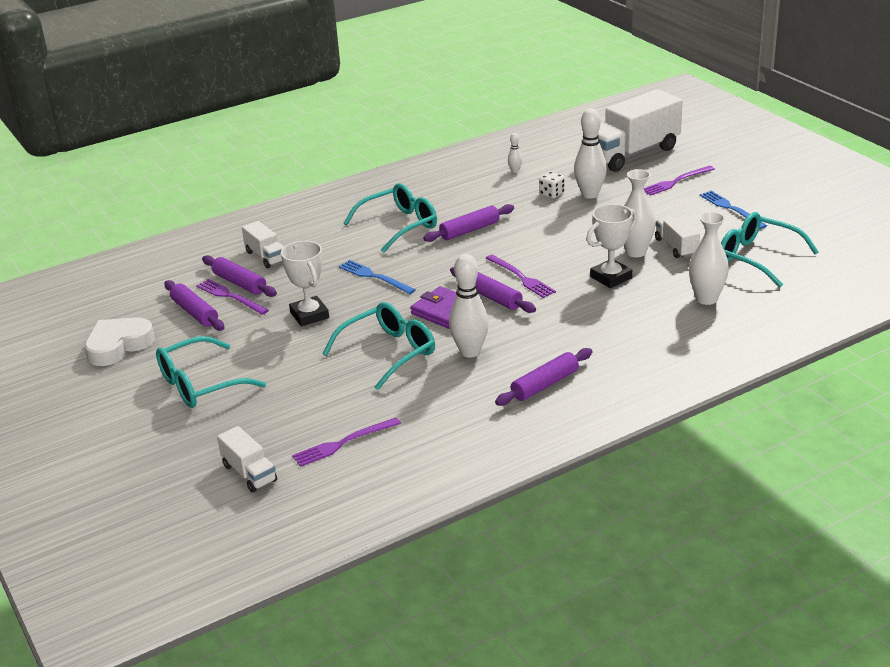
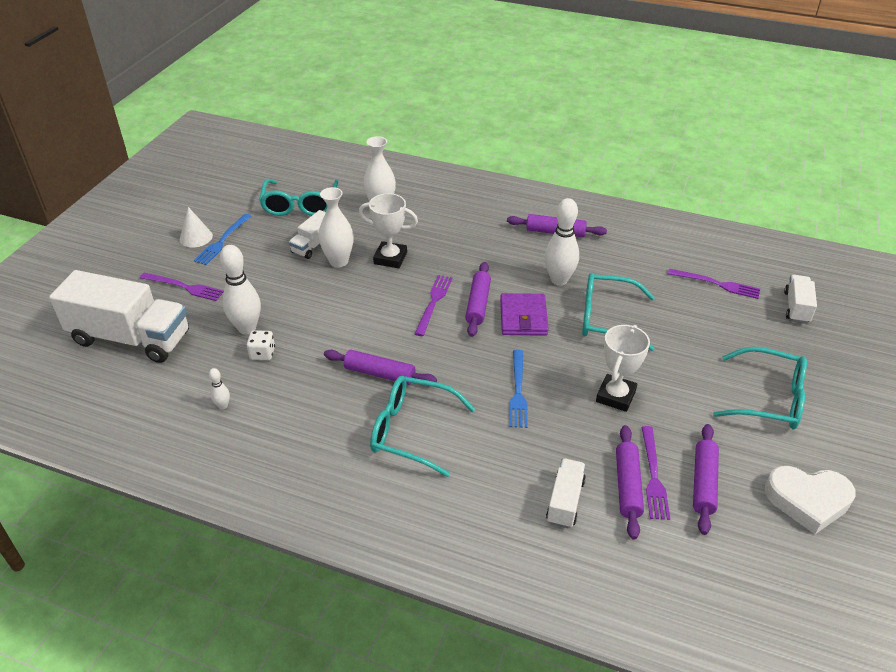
camera: 130 degrees left, 10 degrees up
none -> white cone [180,207,213,247]

